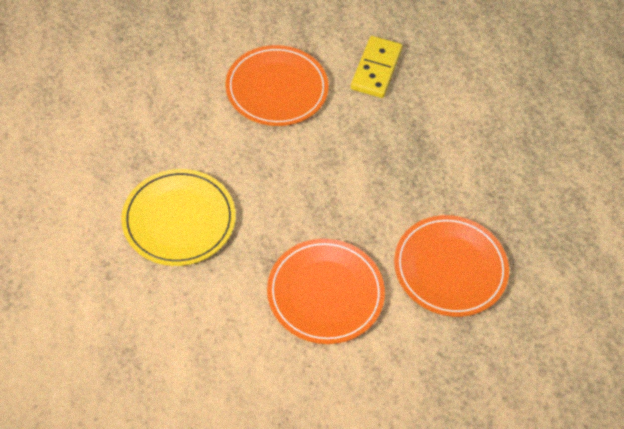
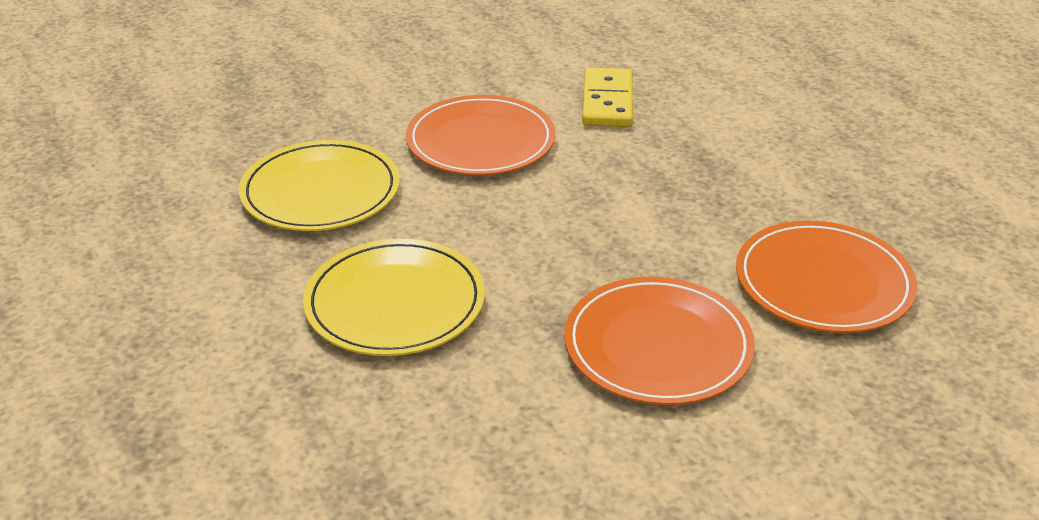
camera: 10 degrees left, 20 degrees down
none -> yellow plate [239,140,400,231]

